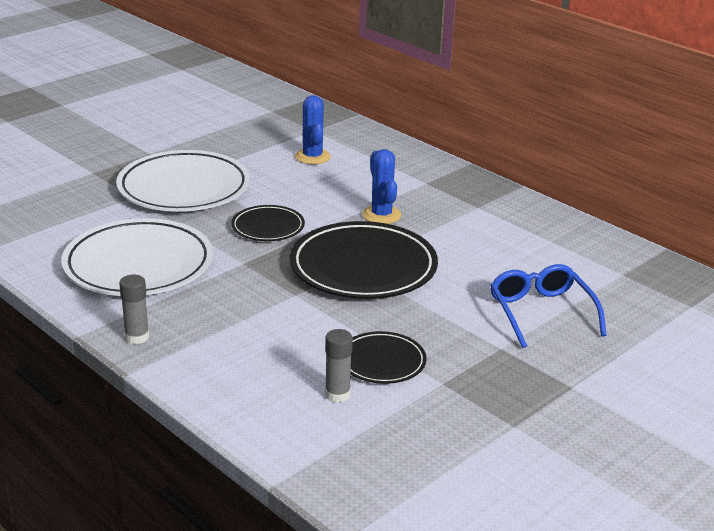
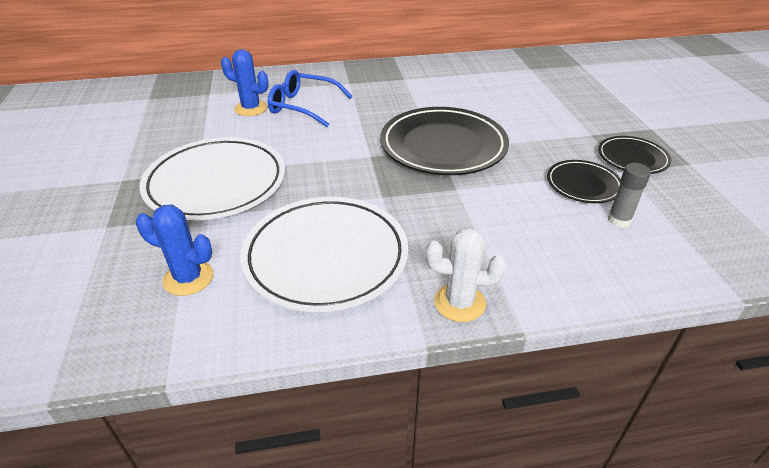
camera: 55 degrees left, 10 degrees up
grey glue stick [119,275,149,344] -> white cactus [426,227,506,322]
black plate [231,205,305,241] -> black plate moved to [598,136,671,174]
blue cactus [362,149,401,224] -> blue cactus moved to [136,205,214,296]
blue glasses [490,264,607,348] -> blue glasses moved to [268,70,353,127]

